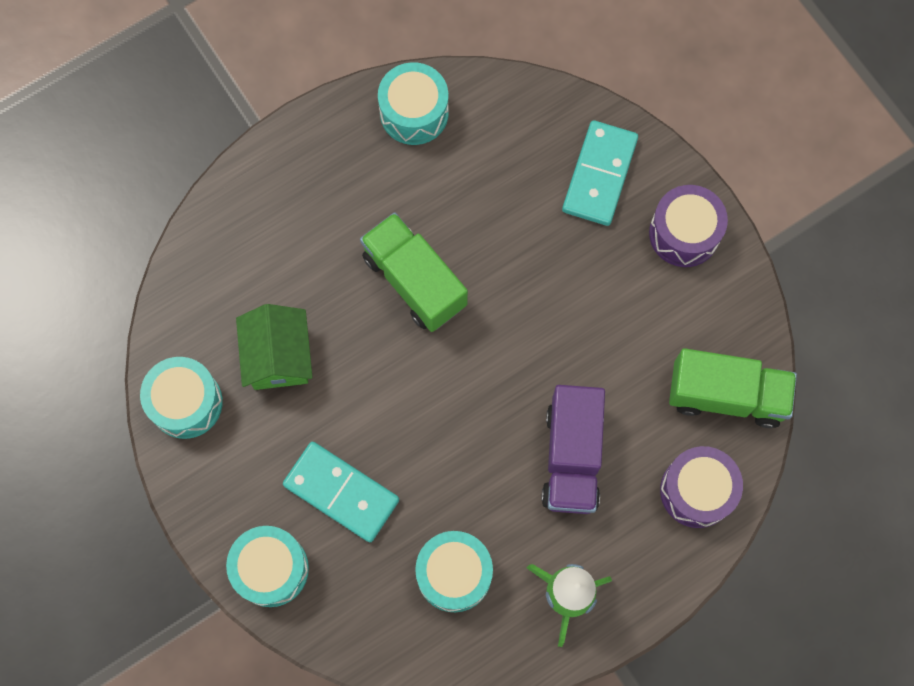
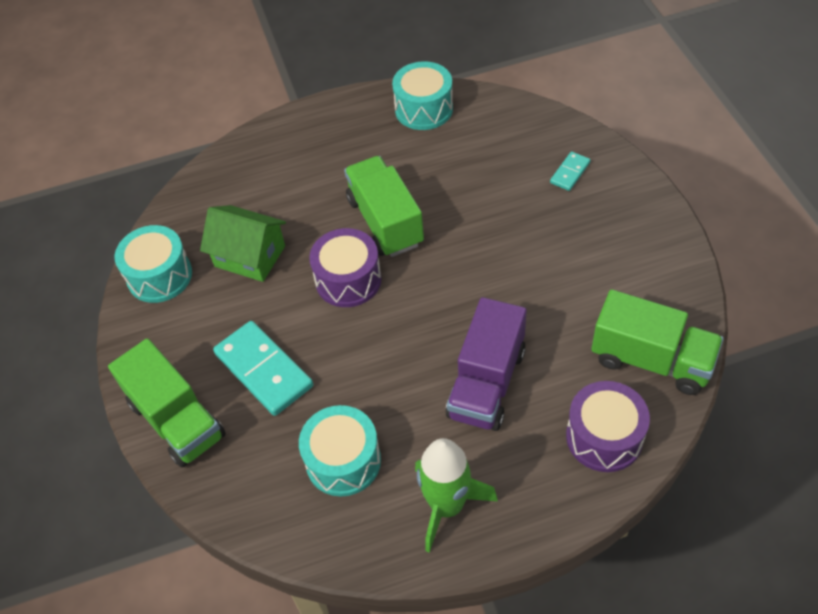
camera: 20 degrees right, 20 degrees down
turquoise drum [226,526,309,607] -> green truck [108,338,226,467]
green house [236,304,312,390] -> green house turned 75 degrees counterclockwise [200,205,286,282]
turquoise domino [562,120,638,226] -> turquoise domino [550,152,591,191], size x0.50
purple drum [649,185,728,267] -> purple drum moved to [309,228,382,307]

